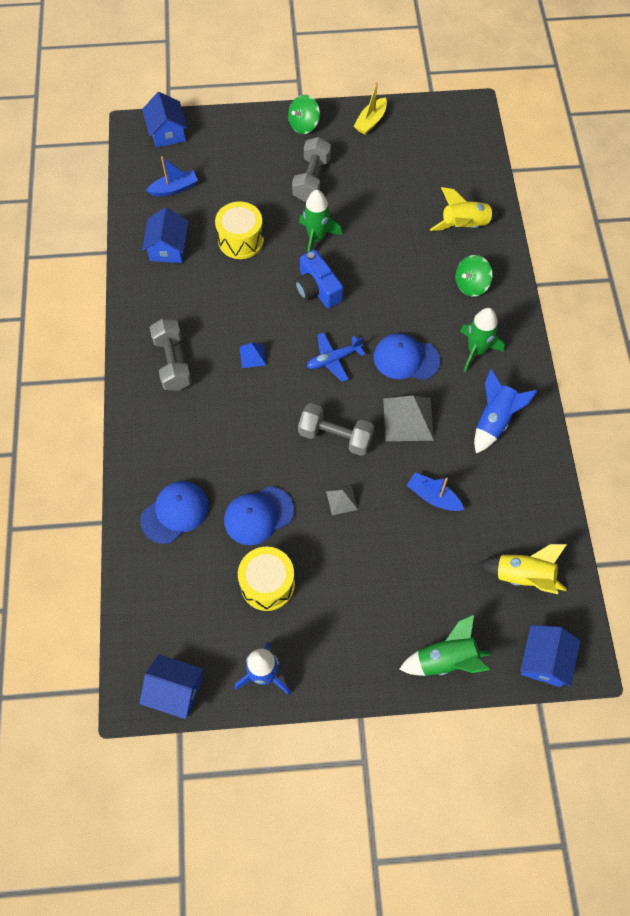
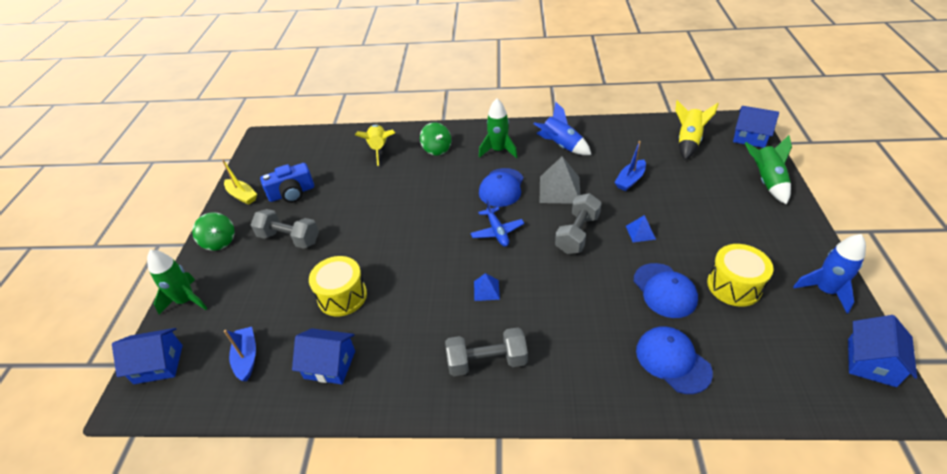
camera: 80 degrees left, 20 degrees down
blue camera [295,250,343,308] -> blue camera moved to [260,163,314,203]
green rocket [299,190,342,252] -> green rocket moved to [147,250,208,315]
grey pyramid [326,486,358,515] -> blue pyramid [626,215,656,242]

